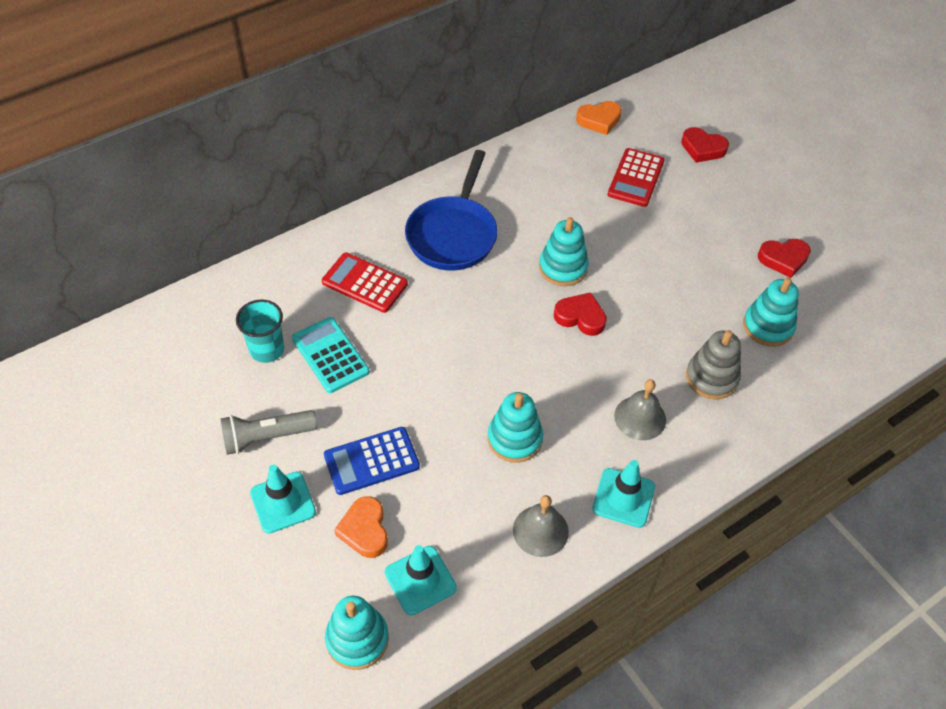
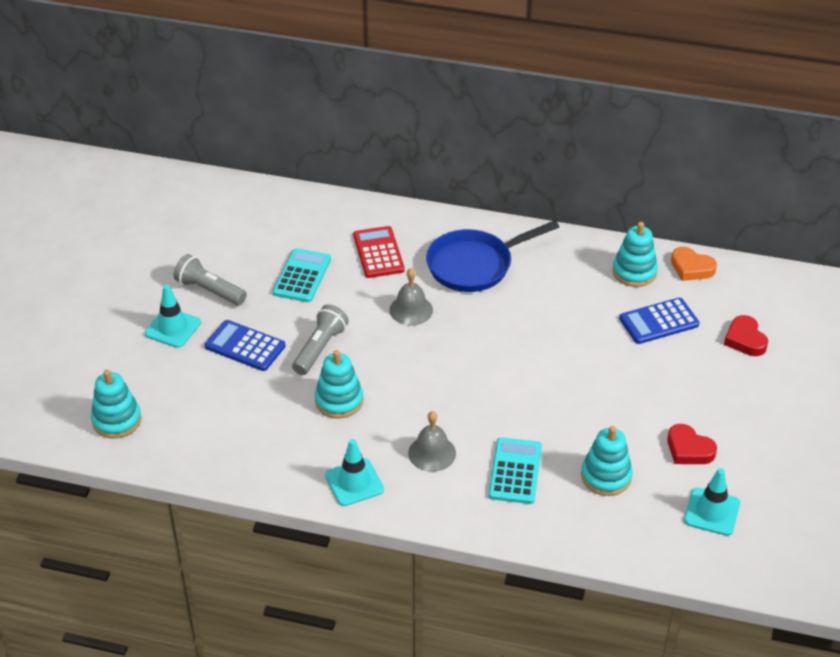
camera: 50 degrees right, 10 degrees down
turquoise cup [236,300,284,363] -> none
orange heart [334,496,388,558] -> none
turquoise traffic cone [385,545,457,615] -> turquoise traffic cone moved to [684,468,740,536]
grey bell [513,495,569,557] -> grey bell moved to [389,268,433,325]
turquoise stacking toy [539,217,589,286] -> turquoise stacking toy moved to [612,222,658,287]
red heart [554,292,607,336] -> none
red calculator [608,148,665,207] -> blue calculator [619,298,699,344]
grey stacking toy [686,330,741,400] -> turquoise calculator [488,437,542,504]
none -> grey flashlight [292,304,349,375]

